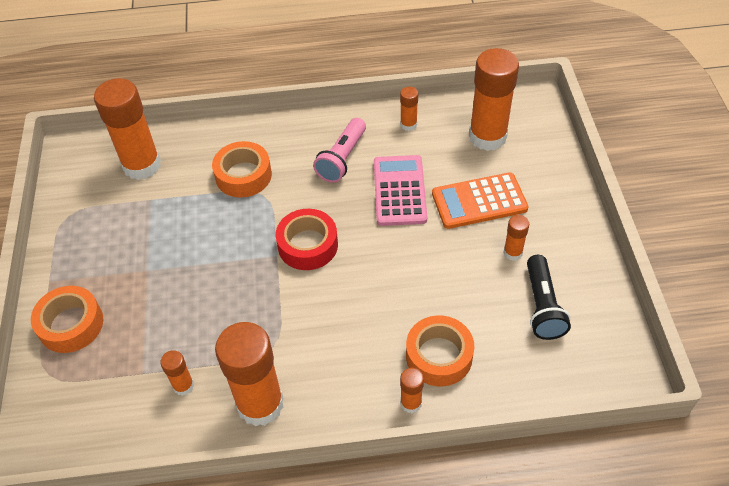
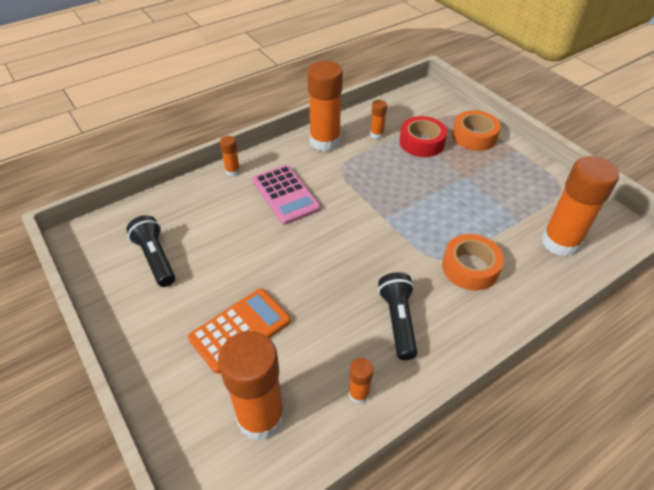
camera: 150 degrees right, 5 degrees down
red tape [276,209,338,270] -> red tape moved to [400,116,447,157]
pink flashlight [313,118,366,183] -> black flashlight [378,272,417,360]
pink calculator [374,155,427,226] -> pink calculator moved to [252,165,321,225]
orange tape [406,315,474,386] -> none
orange glue stick [503,215,529,261] -> none

